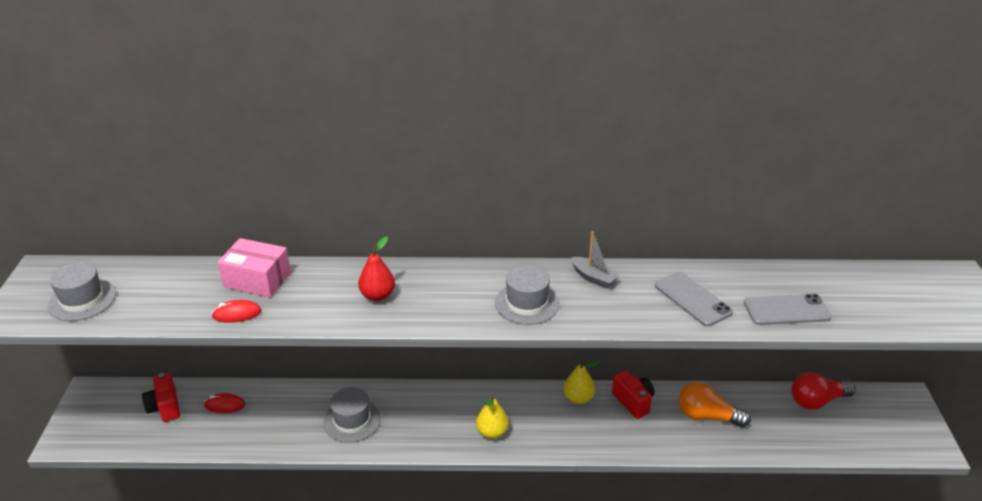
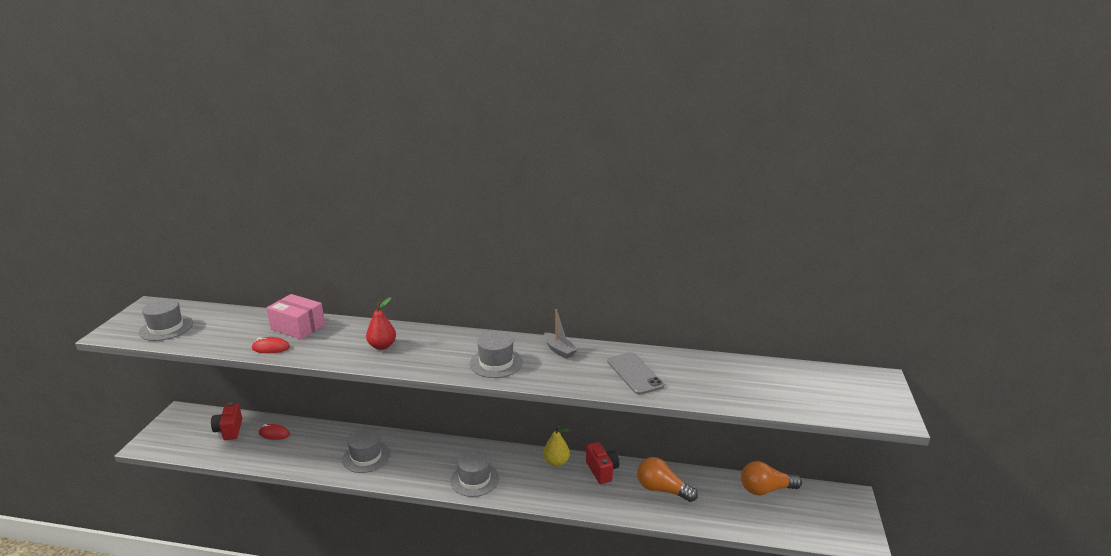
camera: 10 degrees right, 10 degrees down
yellow pear [476,394,509,439] -> grey hat [450,450,499,497]
grey phone [744,294,832,325] -> none
red light bulb [792,372,856,410] -> orange light bulb [741,461,802,495]

